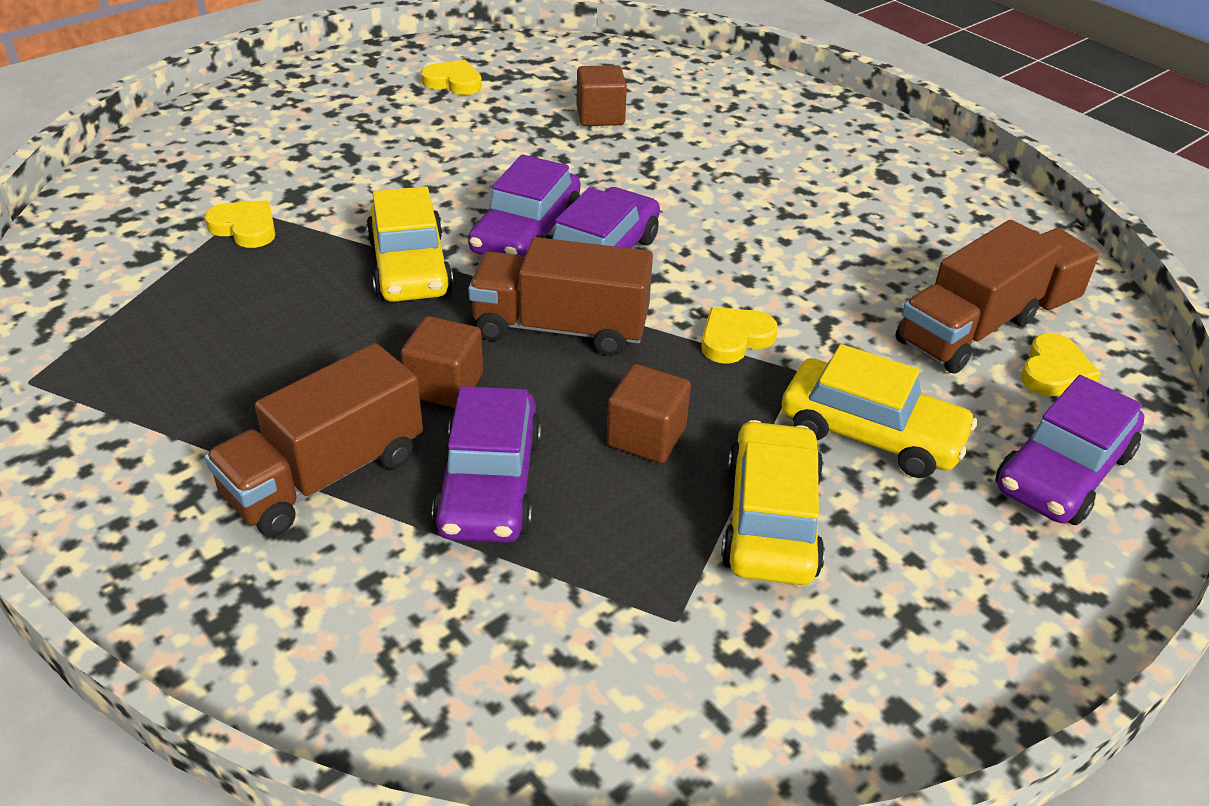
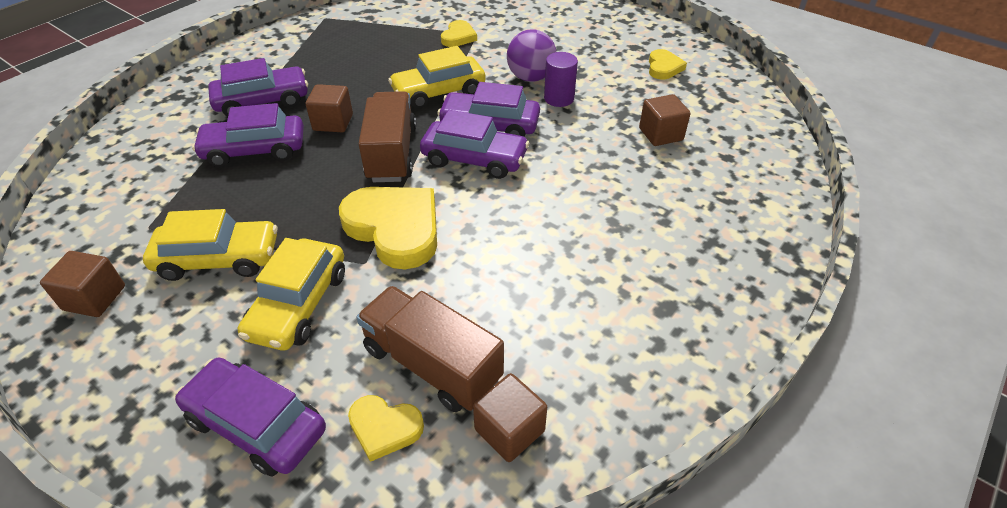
camera: 80 degrees right, 5 degrees up
brown truck [205,343,423,537] -> purple car [208,58,308,117]
brown cube [606,364,691,463] -> brown cube moved to [40,251,125,317]
yellow heart [701,307,778,363] -> yellow heart [339,187,437,269], size x1.93
none -> purple ball [507,29,556,82]
none -> purple cylinder [544,52,578,107]

